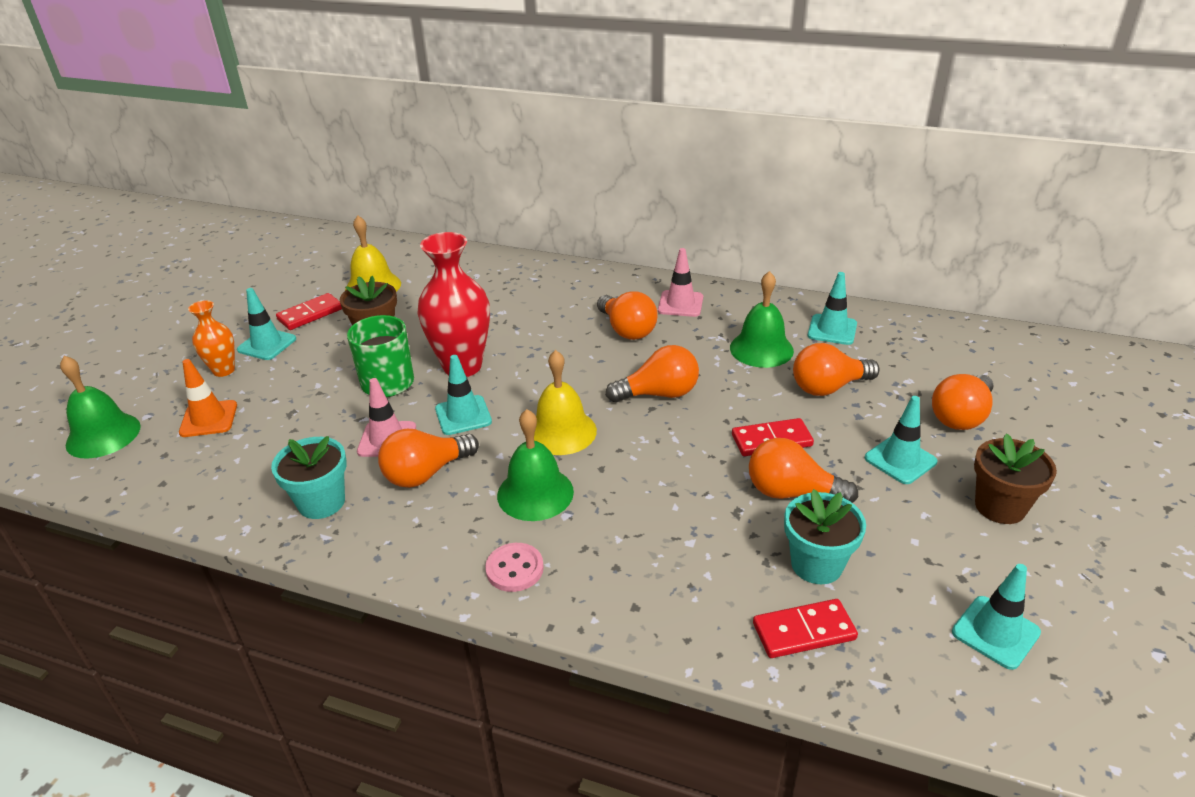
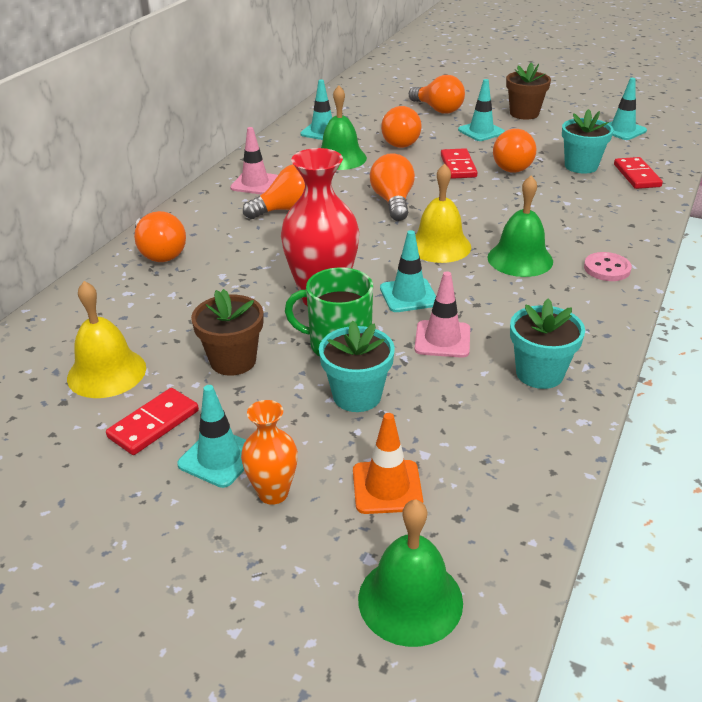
camera: 85 degrees left, 0 degrees up
red domino [276,293,342,330] -> red domino turned 75 degrees clockwise [106,388,199,455]
orange light bulb [378,429,479,488] -> orange light bulb moved to [134,211,186,262]
none -> turquoise flower pot [319,321,395,412]

